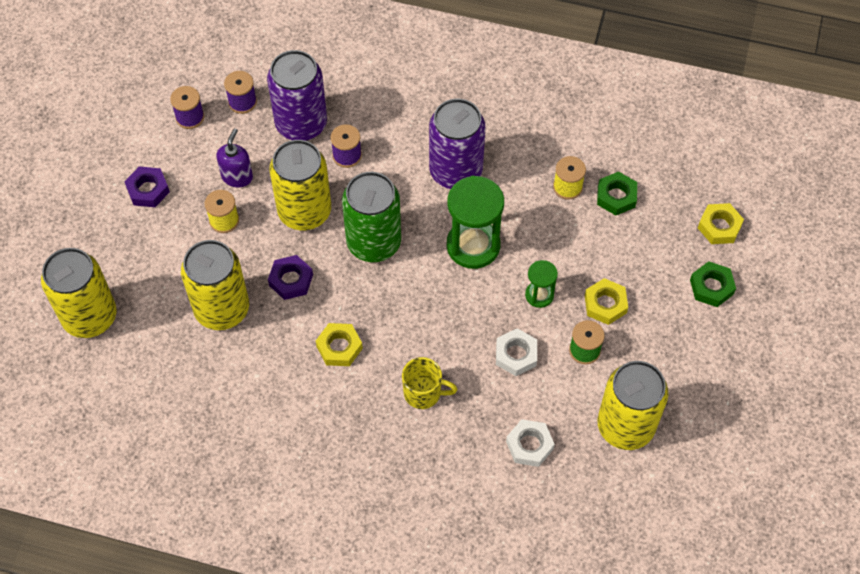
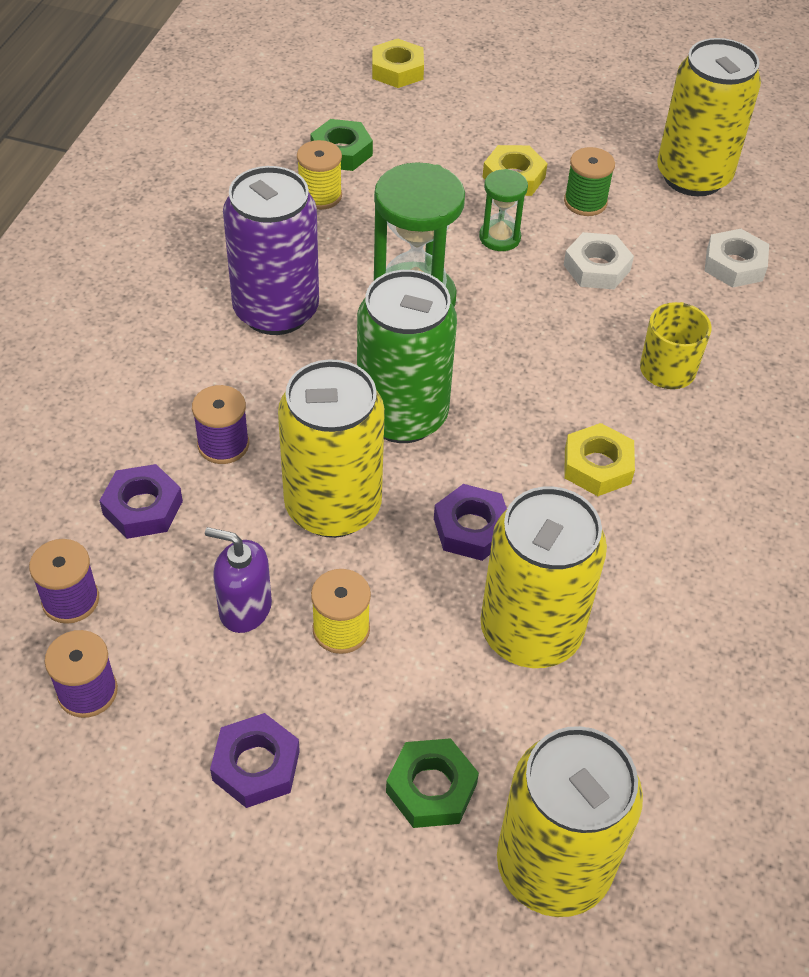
camera: 90 degrees left, 10 degrees down
purple can [267,50,327,141] -> purple nut [99,464,183,539]
green nut [690,261,736,307] -> green nut moved to [386,738,479,828]

